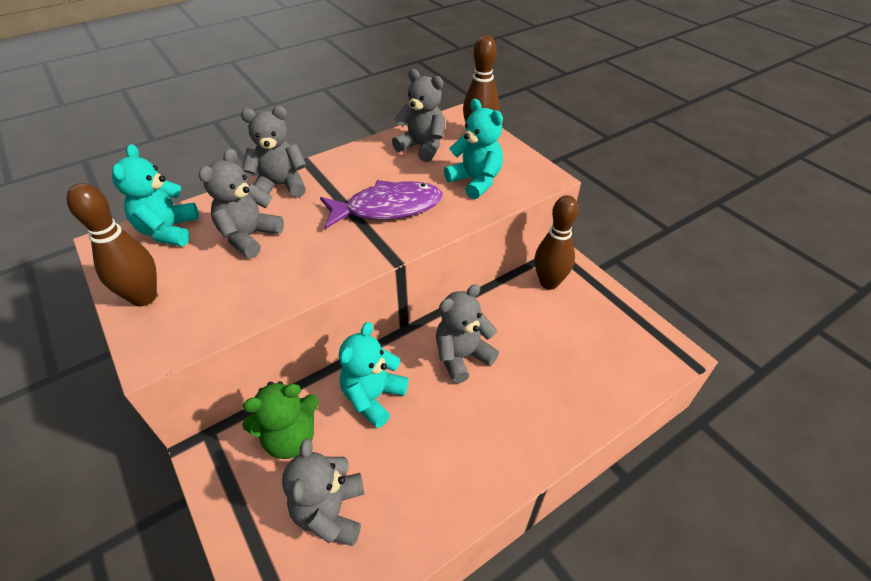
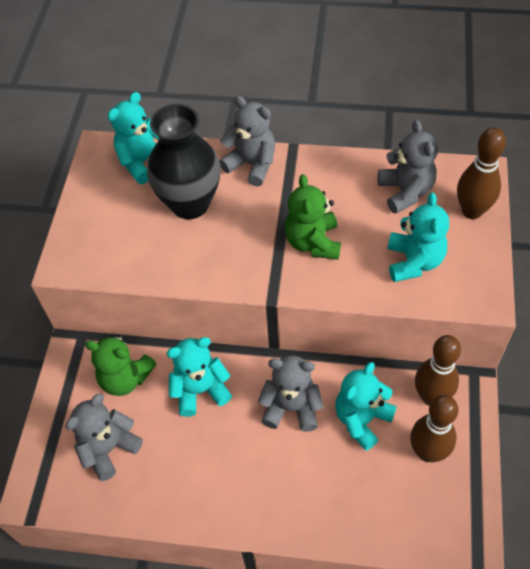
camera: 45 degrees right, 10 degrees up
brown bowling pin [67,183,157,306] -> brown bowling pin moved to [410,395,458,462]
grey teddy bear [199,148,284,258] -> black vase [147,104,220,219]
purple fish [320,180,443,229] -> green teddy bear [285,174,341,260]
none -> turquoise teddy bear [335,362,397,451]

